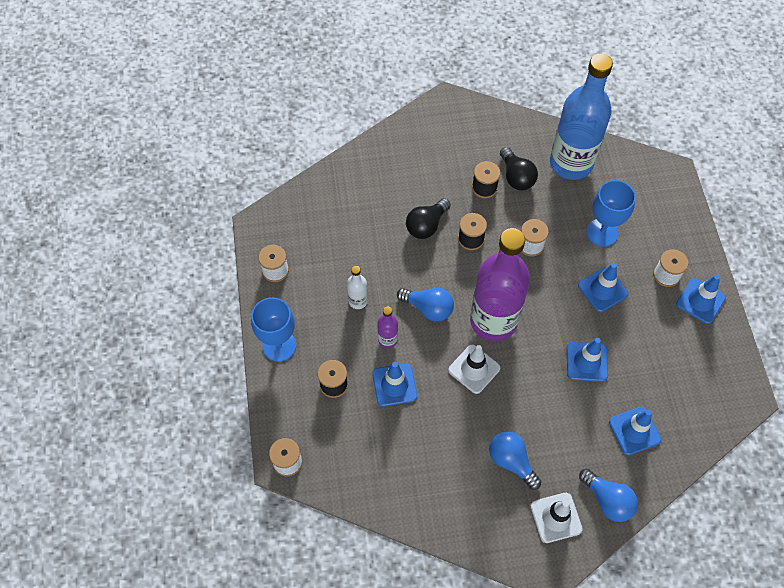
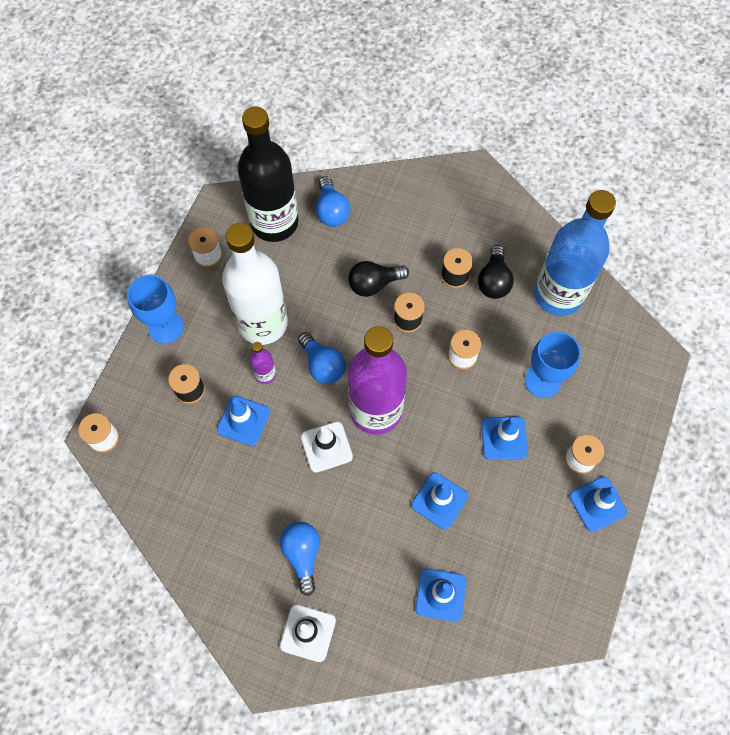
camera: 30 degrees right, 5 degrees up
white bottle [347,266,368,309] -> white bottle [222,223,288,345], size x2.44
blue light bulb [579,469,638,522] -> blue light bulb moved to [316,177,350,227]
none -> black bottle [238,107,298,242]

